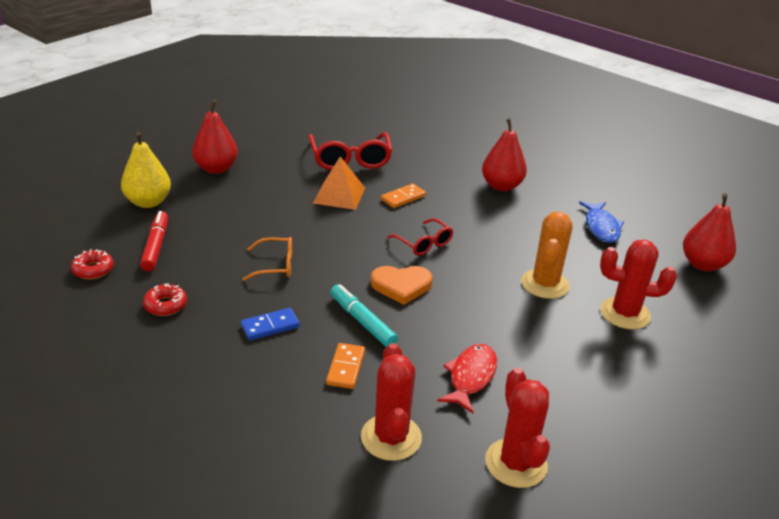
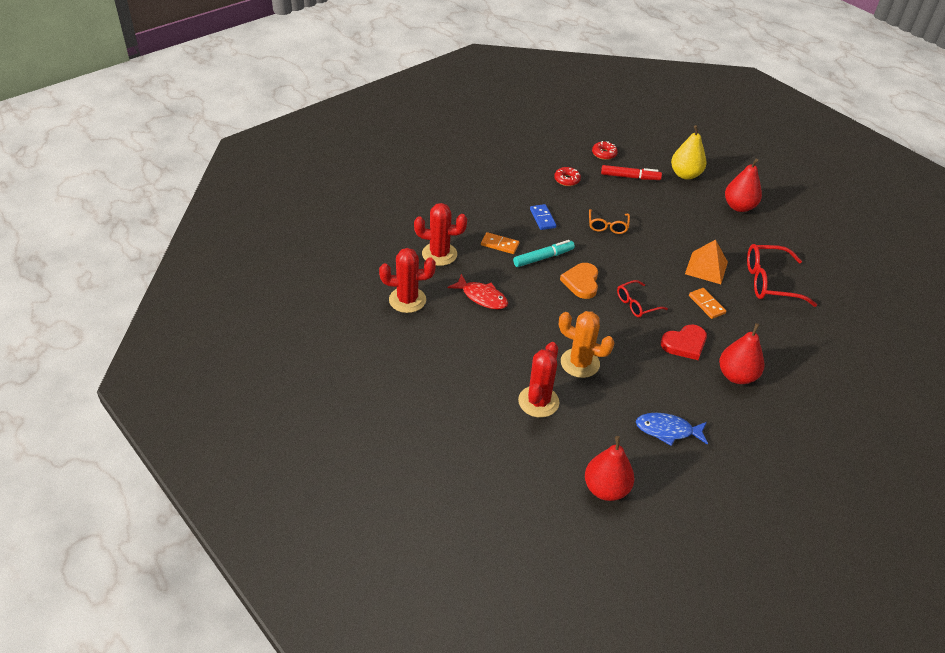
camera: 100 degrees right, 10 degrees up
none -> red heart [661,324,707,360]

